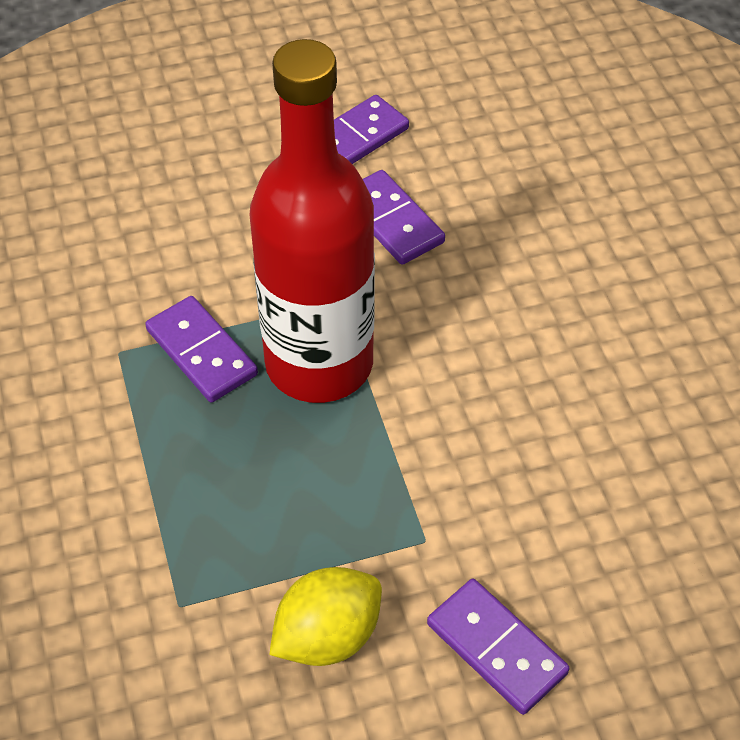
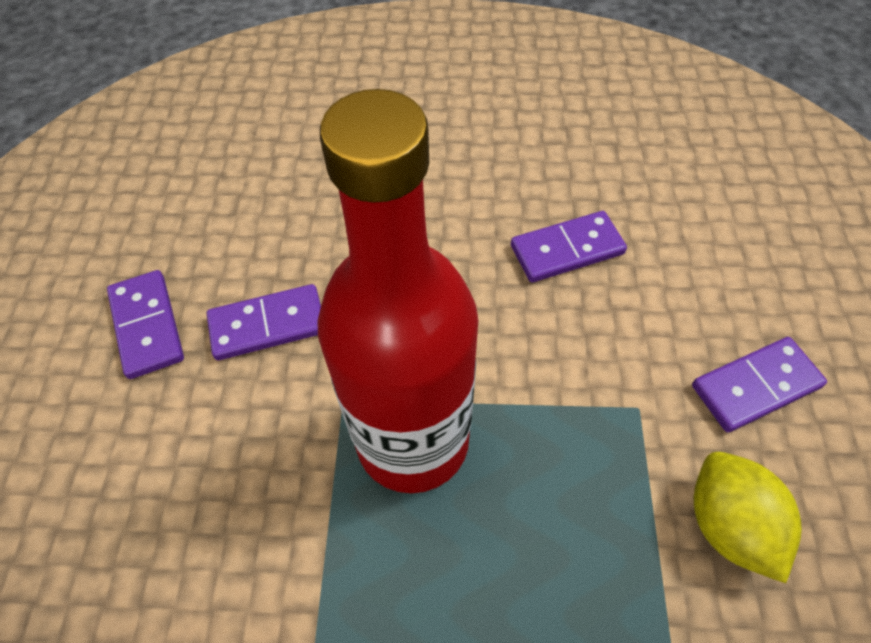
camera: 70 degrees left, 5 degrees up
purple domino [145,296,258,402] -> purple domino moved to [511,211,627,282]

